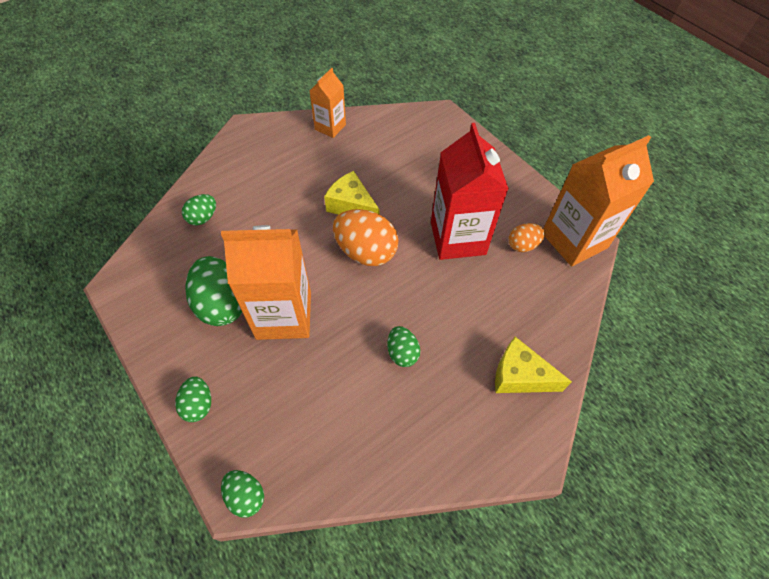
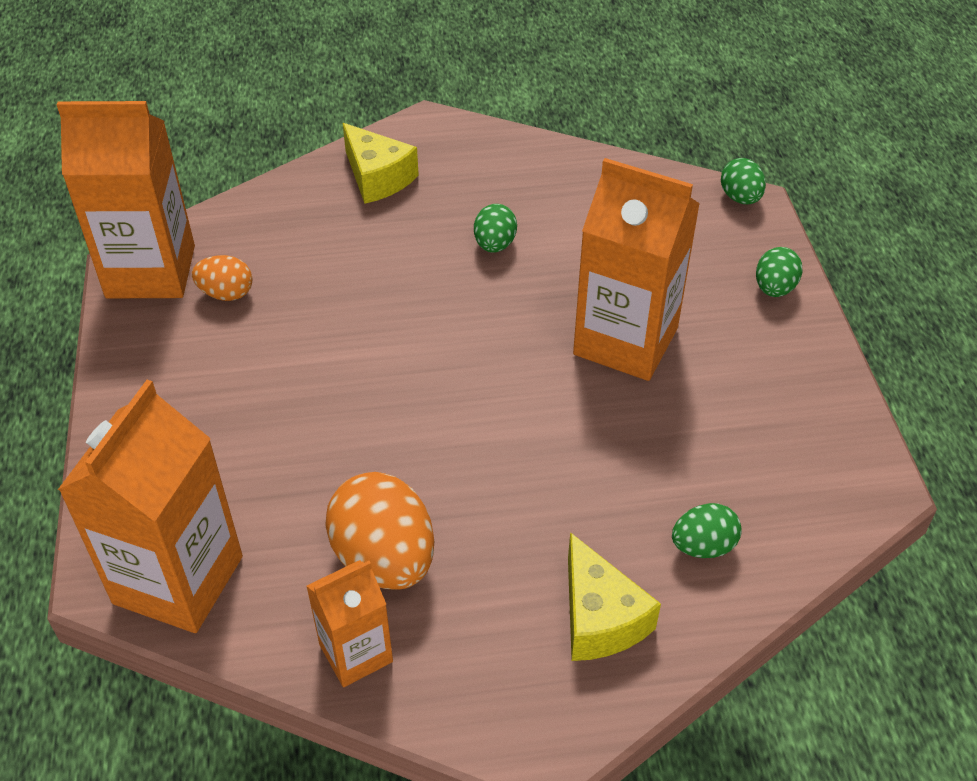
camera: 150 degrees left, 10 degrees down
green egg [186,256,242,326] -> none
yellow cheese [324,171,379,215] -> yellow cheese moved to [568,532,661,661]
orange egg [333,209,398,266] -> orange egg moved to [325,472,434,589]
red carton [431,123,509,260] -> none
none -> orange carton [58,380,243,633]

